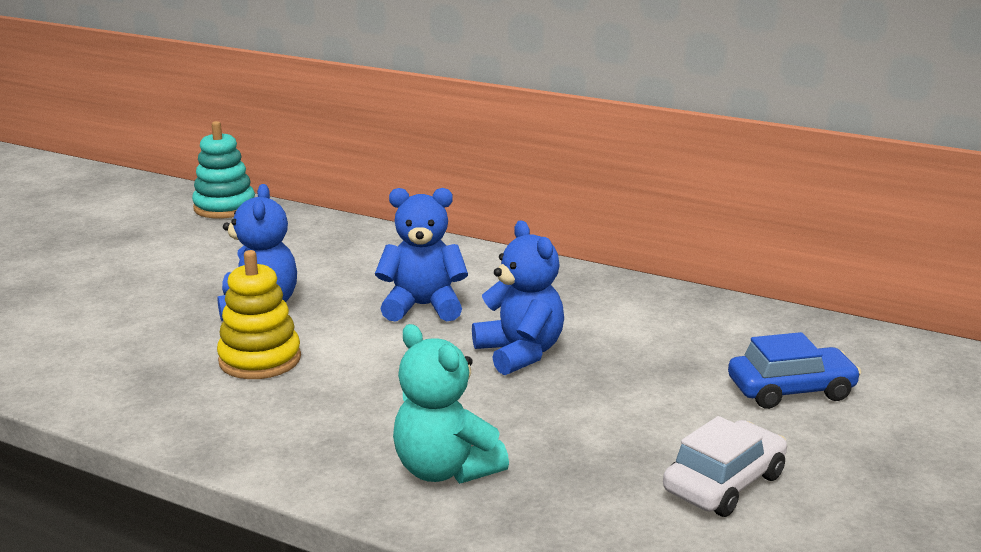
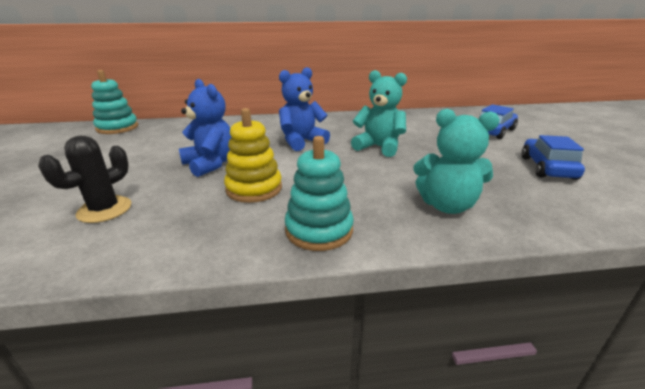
camera: 35 degrees left, 5 degrees up
blue teddy bear [472,220,564,375] -> turquoise teddy bear [351,70,407,157]
white car [663,416,787,517] -> blue car [521,135,585,180]
none -> black cactus [38,136,131,223]
none -> turquoise stacking toy [285,136,354,251]

